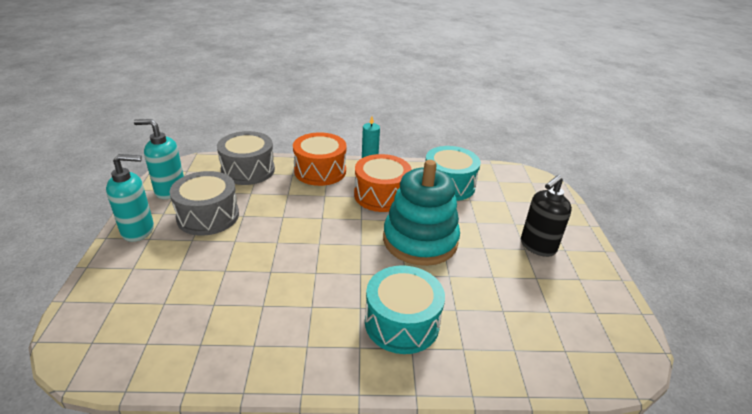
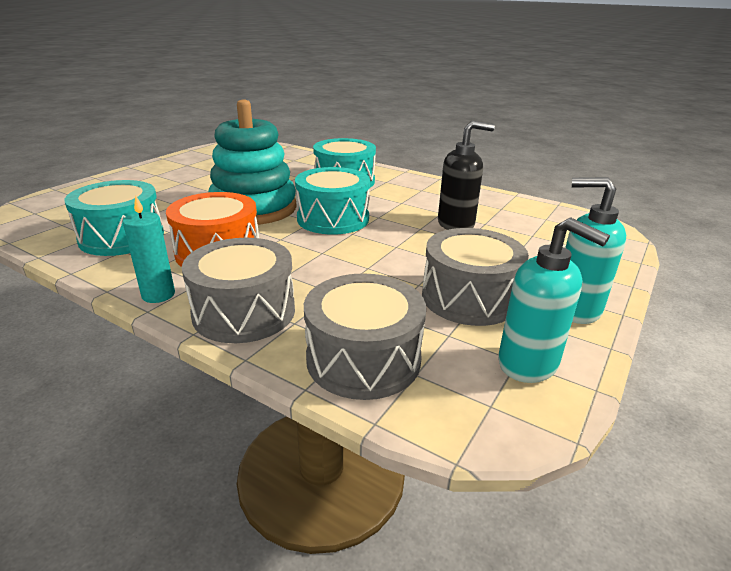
camera: 145 degrees left, 5 degrees down
orange drum [293,132,347,186] -> grey drum [182,238,295,343]
black soap dispenser [521,175,572,257] -> black soap dispenser moved to [438,121,495,230]
none -> turquoise drum [295,167,370,235]

